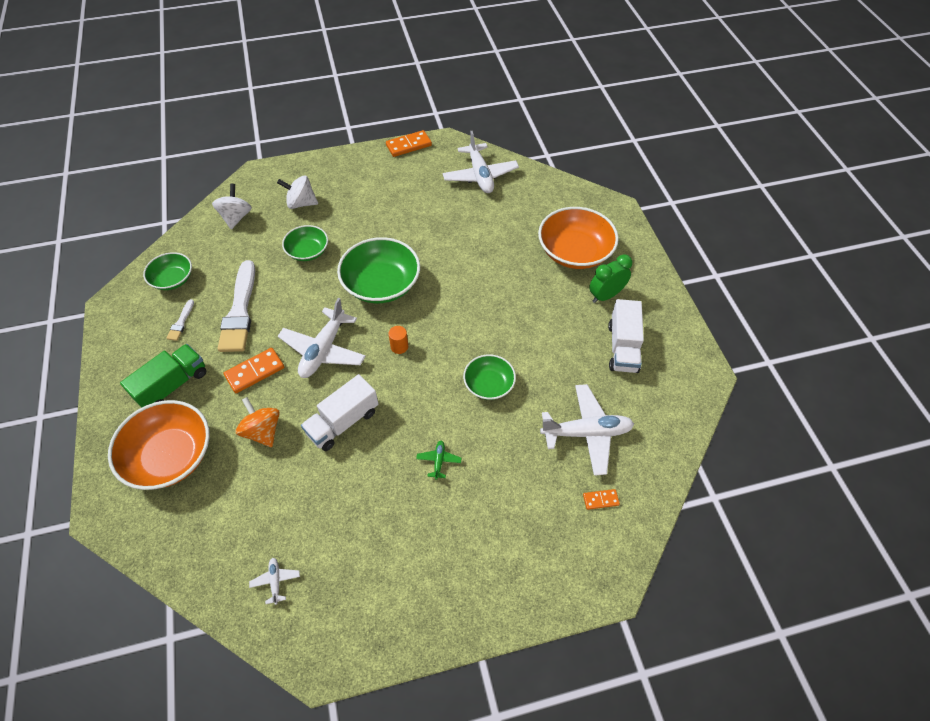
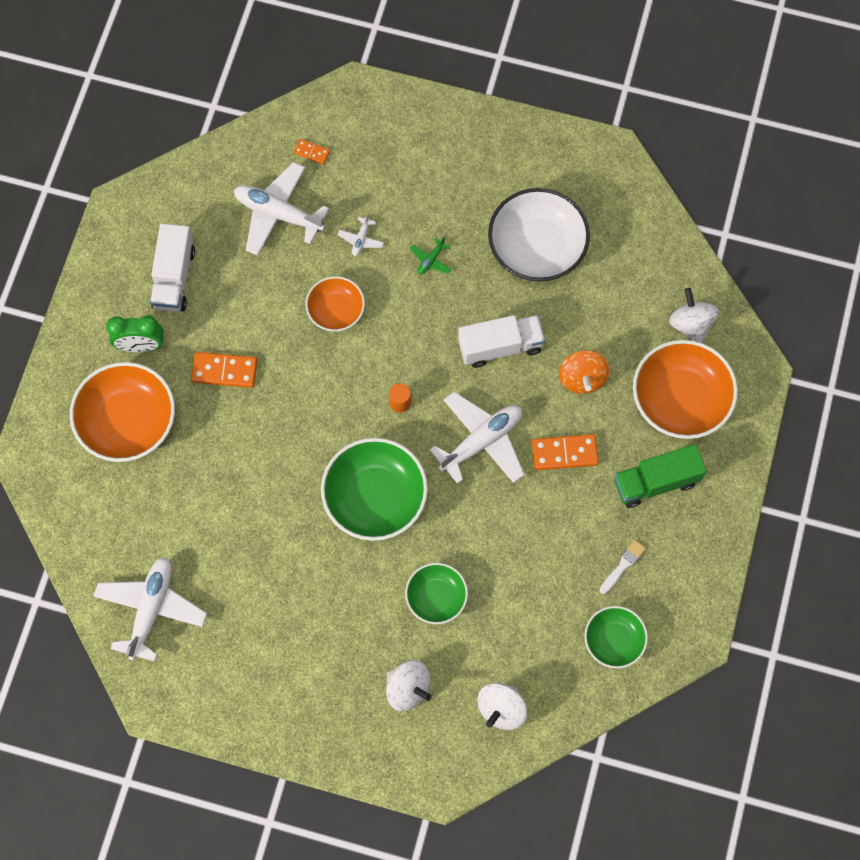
camera: 150 degrees left, 15 degrees up
white brush [218,260,255,352] -> none
white plane [249,558,300,605] -> white plane moved to [338,213,384,256]
orange domino [386,130,432,157] -> orange domino moved to [191,352,257,388]
green bowl [463,354,516,400] -> orange bowl [306,276,365,331]
white truck [608,299,644,373] -> white truck turned 150 degrees clockwise [150,224,195,312]
none -> white bowl [488,188,590,281]
none -> white spinning top [669,288,719,343]

